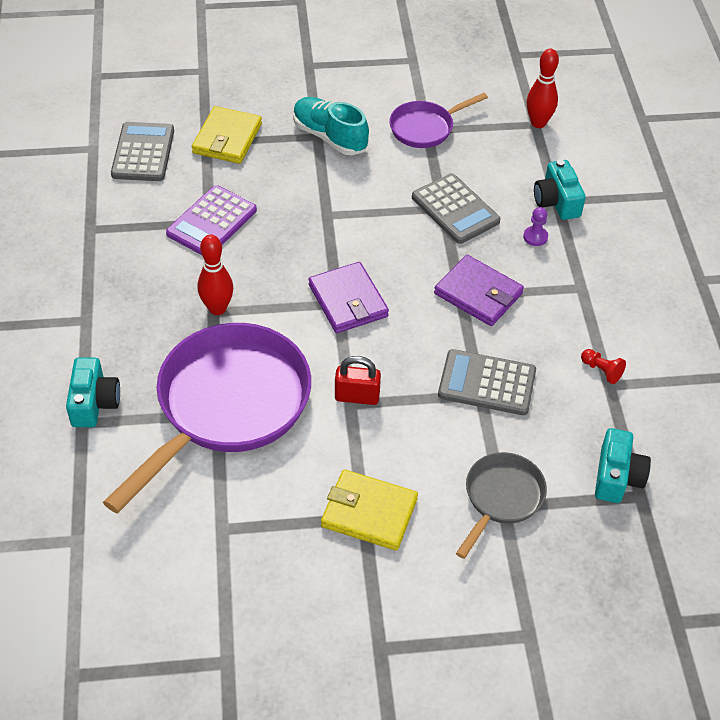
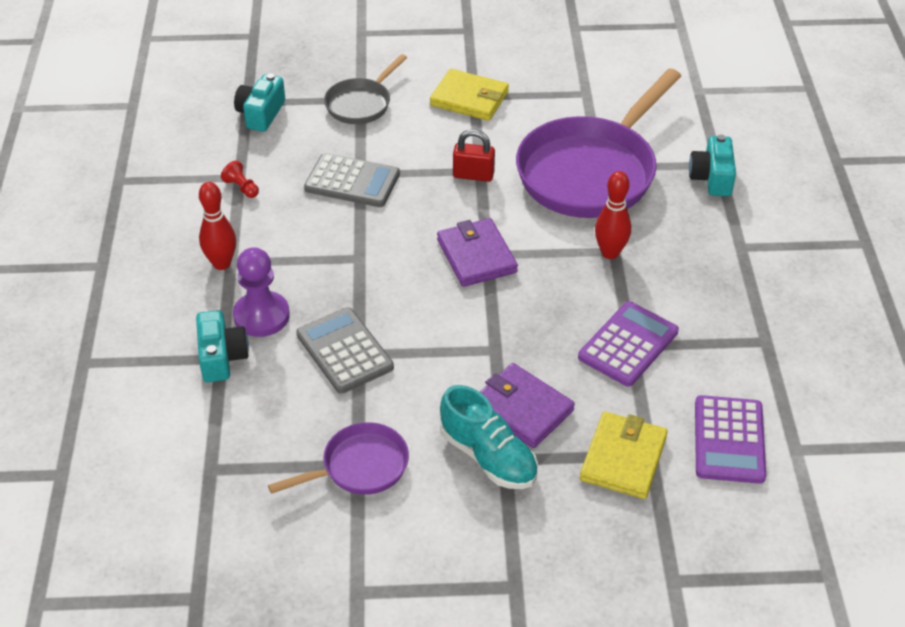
camera: 175 degrees left, 5 degrees down
grey calculator [111,122,174,181] -> purple calculator [695,395,766,484]
purple wallet [434,255,524,326] -> purple wallet moved to [480,363,575,448]
purple pawn [523,207,548,246] -> purple pawn [233,247,290,337], size x2.02
red bowling pin [527,49,559,128] -> red bowling pin moved to [199,182,236,270]

